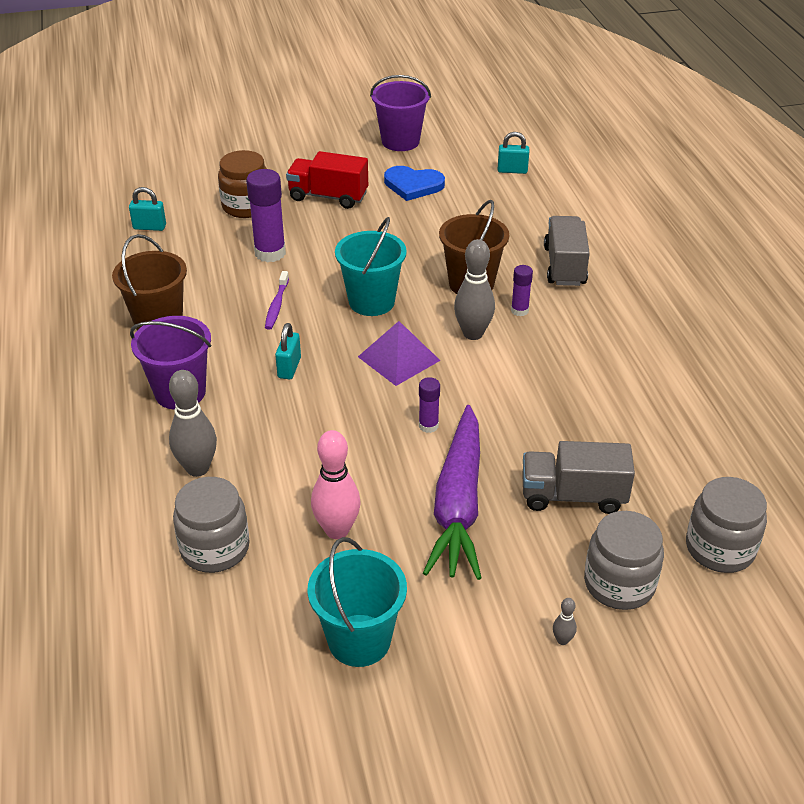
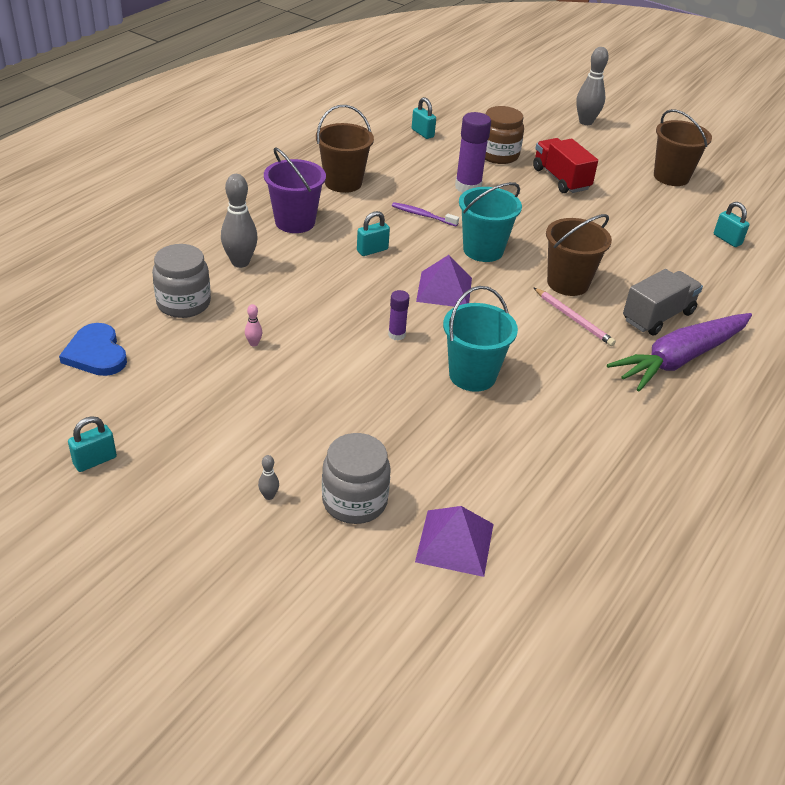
camera: 45 degrees right, 0 degrees up
purple toothbrush [265,271,289,330] -> purple toothbrush turned 60 degrees clockwise [392,202,459,226]
turquoise bucket [308,537,407,667] -> turquoise bucket moved to [443,286,518,392]
pink bowling pin [311,430,361,539] -> pink bowling pin [245,304,263,347], size x0.44
purple bucket [370,75,431,151] -> brown bucket [654,109,712,186]
blue heart [384,166,445,201] -> blue heart moved to [59,323,127,376]
purple carrot [423,405,481,580] -> purple carrot moved to [607,313,752,391]
grey bowling pin [454,239,495,340] -> grey bowling pin moved to [576,47,609,125]
purple glue stick [511,265,533,316] -> pink pencil [534,288,616,346]
grey truck [522,441,635,514] -> none
grey jar [686,477,767,573] -> purple pyramid [415,506,494,577]
none -> turquoise padlock [68,416,117,472]

